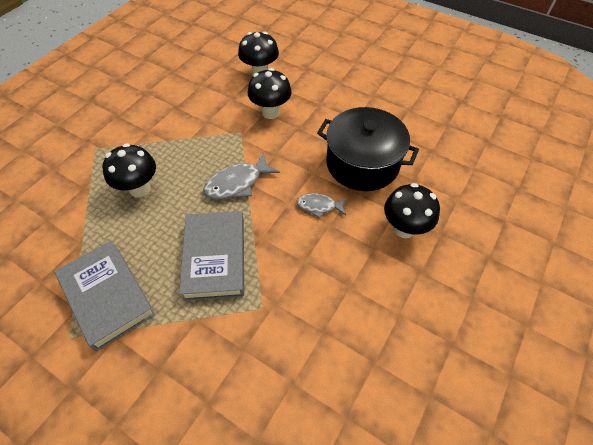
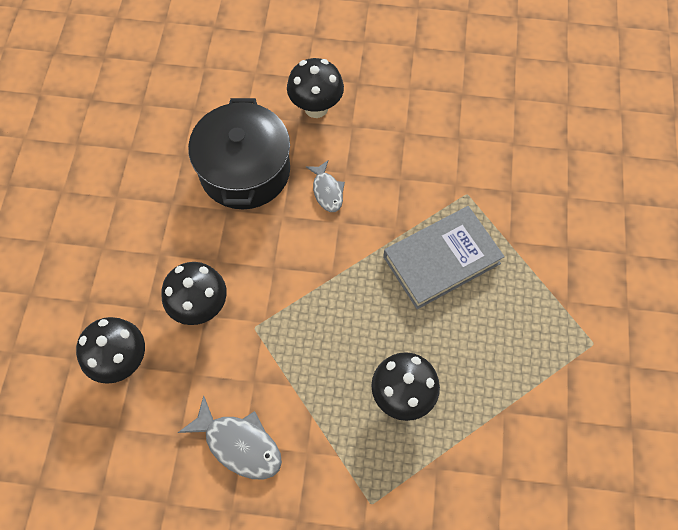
camera: 115 degrees left, 10 degrees up
grey book [54,240,156,351] -> none
grey fish [203,152,280,199] -> grey fish moved to [178,395,282,479]

